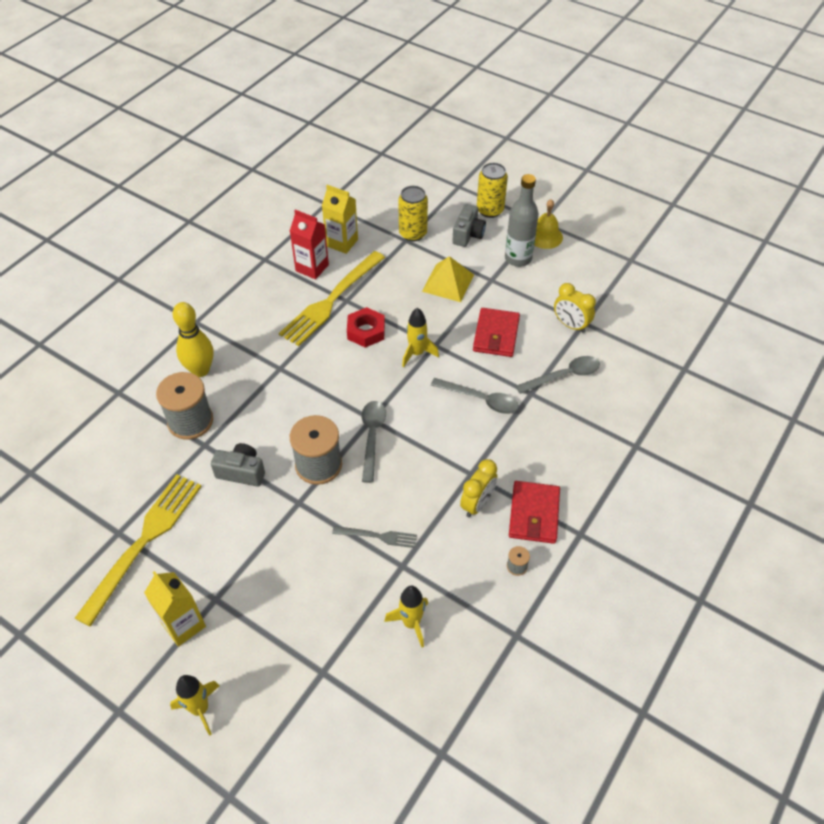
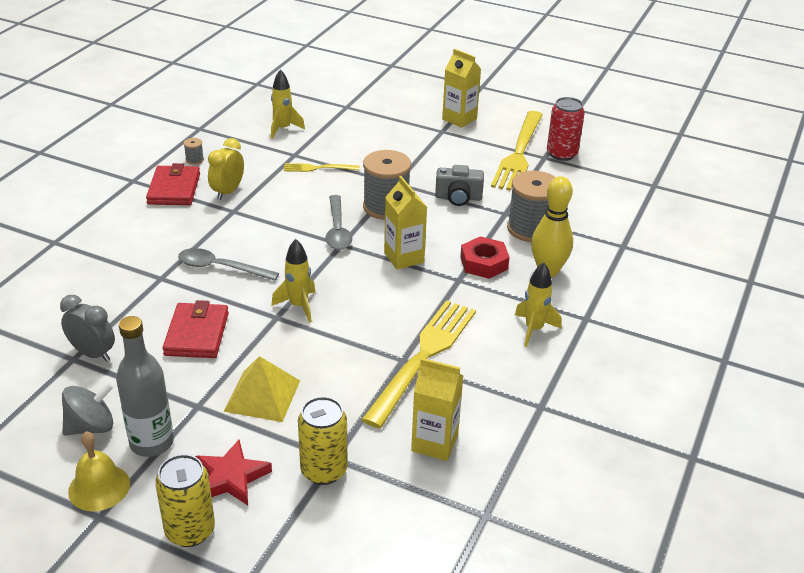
camera: 170 degrees right, 15 degrees down
yellow rocket [170,675,220,736] -> yellow rocket moved to [515,262,562,347]
red carton [290,210,329,279] -> none
grey fork [332,526,417,548] -> yellow fork [284,163,359,172]
red nut [347,307,385,348] -> red nut moved to [460,236,510,279]
grey camera [452,204,486,247] -> red star [195,440,272,506]
grey spoon [516,356,600,394] -> none
yellow clock [554,283,596,333] -> grey clock [60,295,115,362]
none -> grey spinning top [62,382,114,436]
none -> yellow carton [384,176,427,270]
none -> red can [547,97,585,161]

